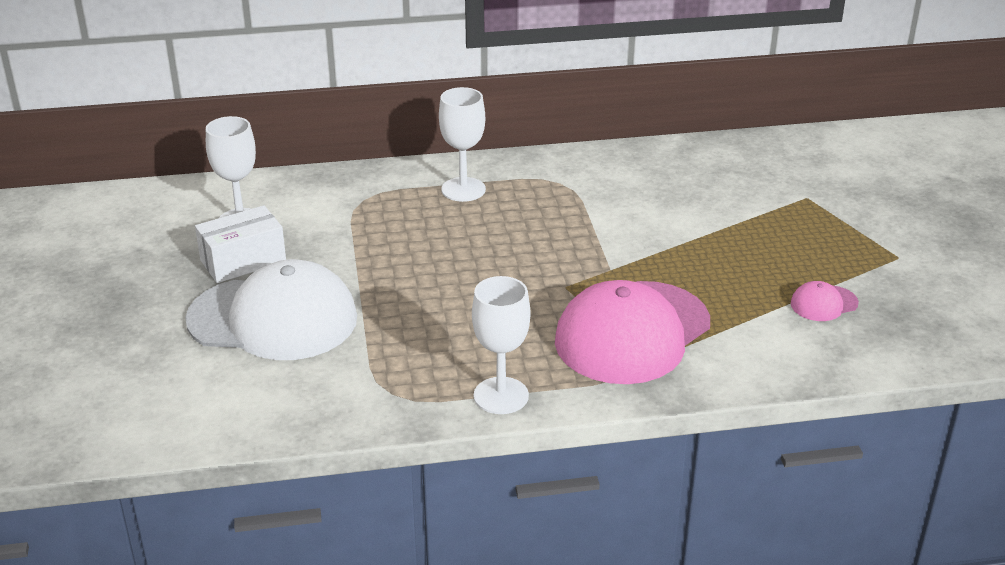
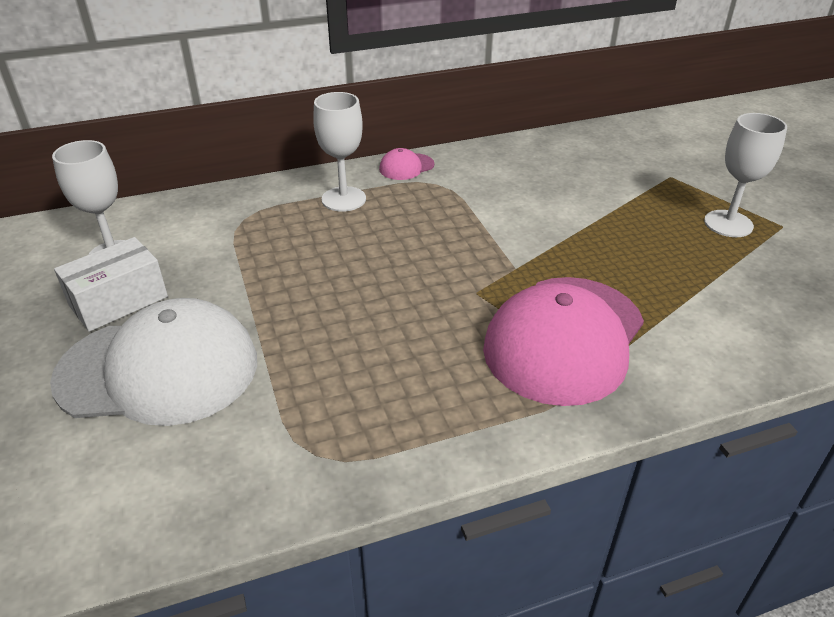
camera: 10 degrees left, 5 degrees up
white goblet [472,276,530,414] -> white goblet moved to [704,113,787,237]
pink cap [791,281,859,321] -> pink cap moved to [379,148,434,180]

